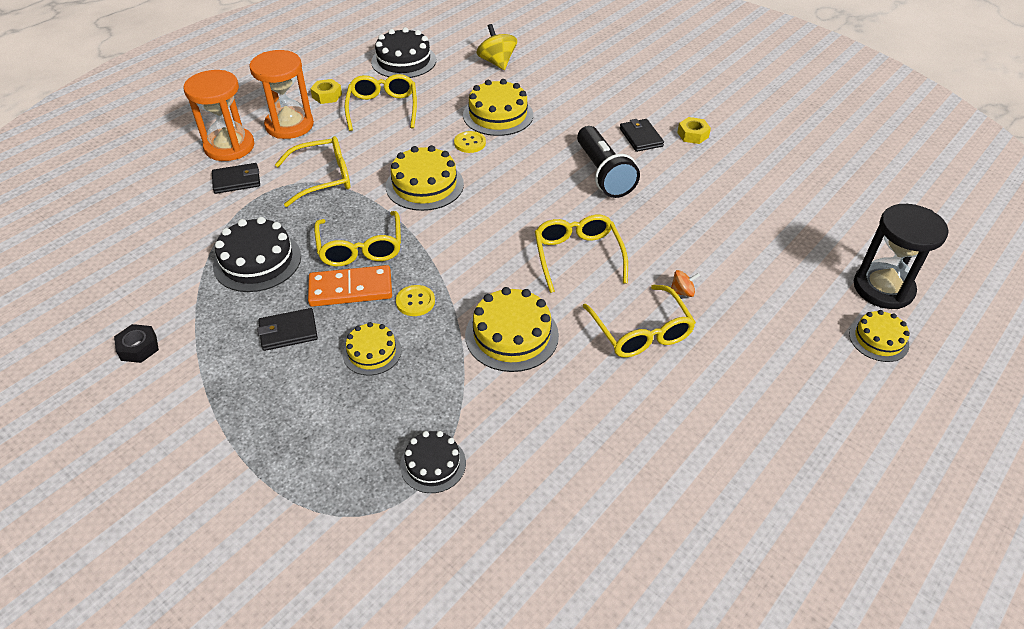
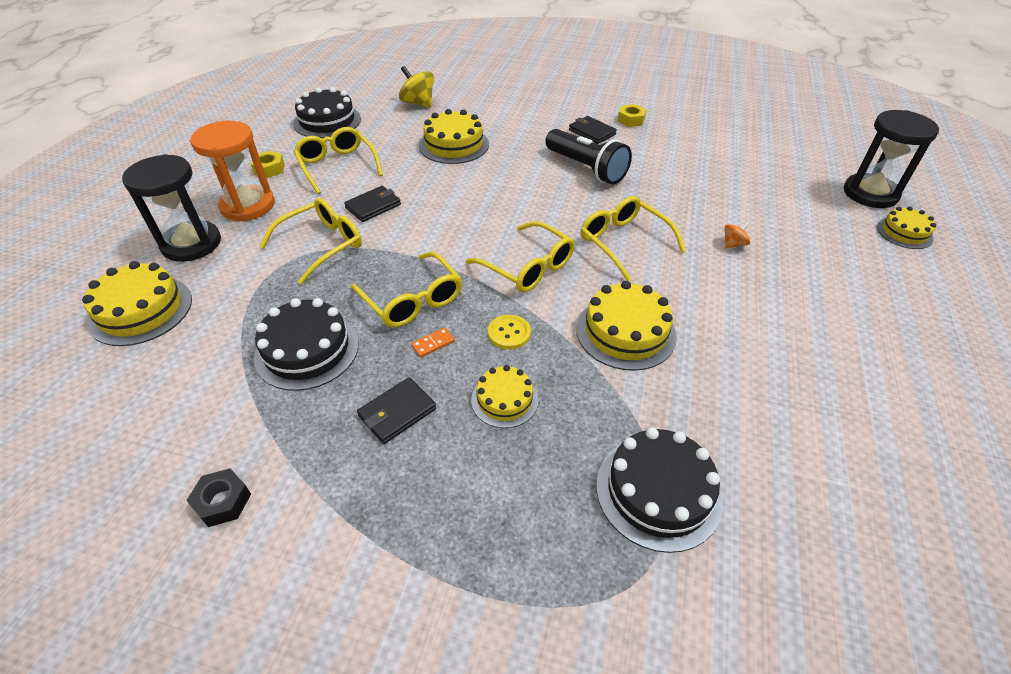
camera: 25 degrees left, 0 degrees up
orange hourglass [184,70,254,161] -> black hourglass [122,154,221,262]
black wallet [212,163,260,194] -> black wallet moved to [344,186,401,222]
orange domino [308,265,392,307] -> orange domino [411,328,455,358], size x0.43
yellow cake [386,145,464,211] -> yellow cake moved to [82,261,192,346]
black cake [400,431,466,493] -> black cake [596,427,723,553], size x1.63
yellow button [454,131,486,153] -> none
yellow glasses [582,285,696,357] -> yellow glasses moved to [466,221,575,292]

